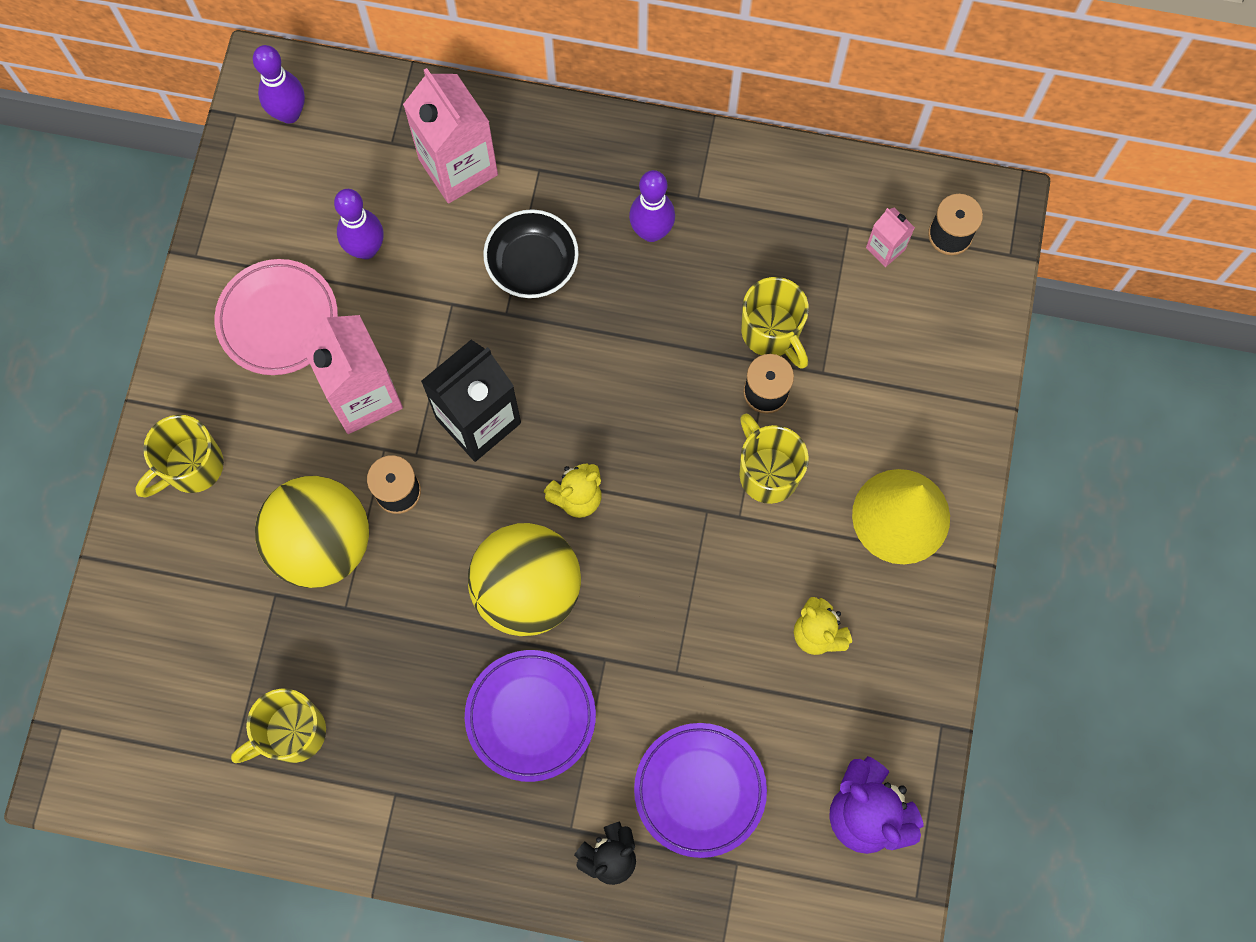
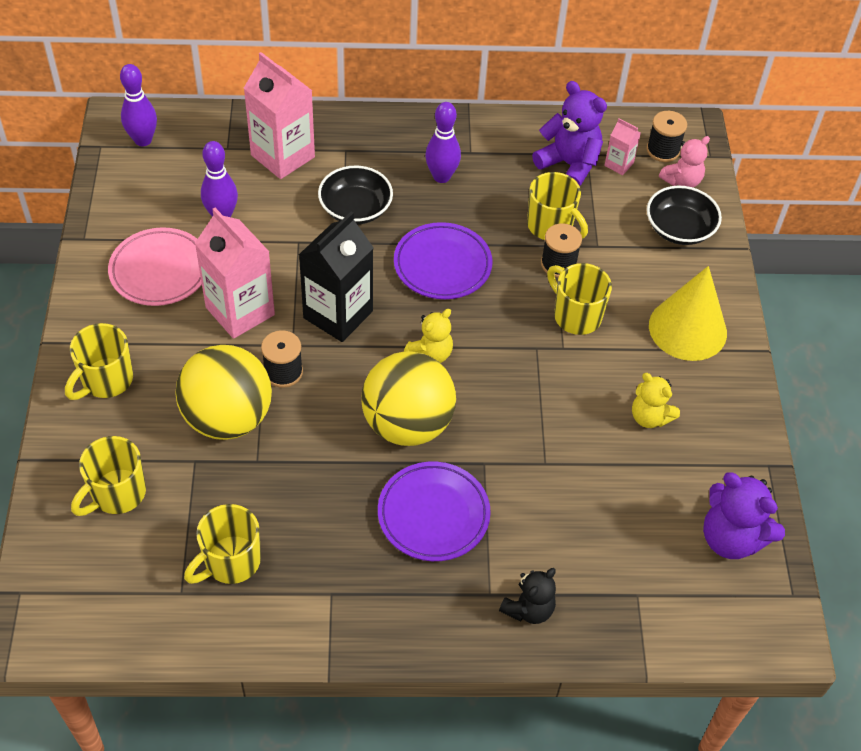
camera: 15 degrees left, 20 degrees down
purple plate [634,723,767,858] -> purple plate moved to [394,222,492,299]
none -> yellow mug [71,436,146,516]
none -> purple teddy bear [532,81,607,186]
none -> black bowl [647,186,722,245]
none -> pink teddy bear [659,136,710,187]

